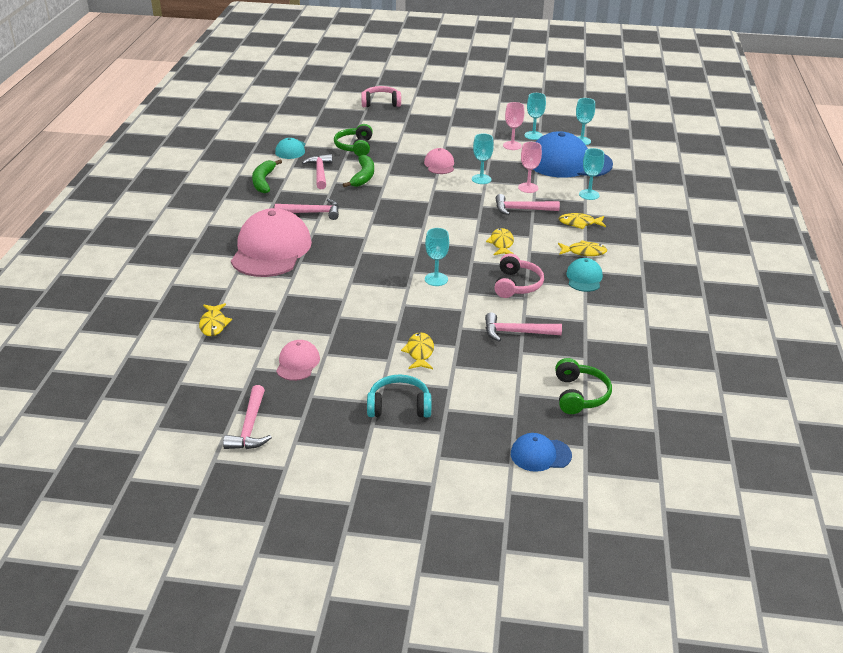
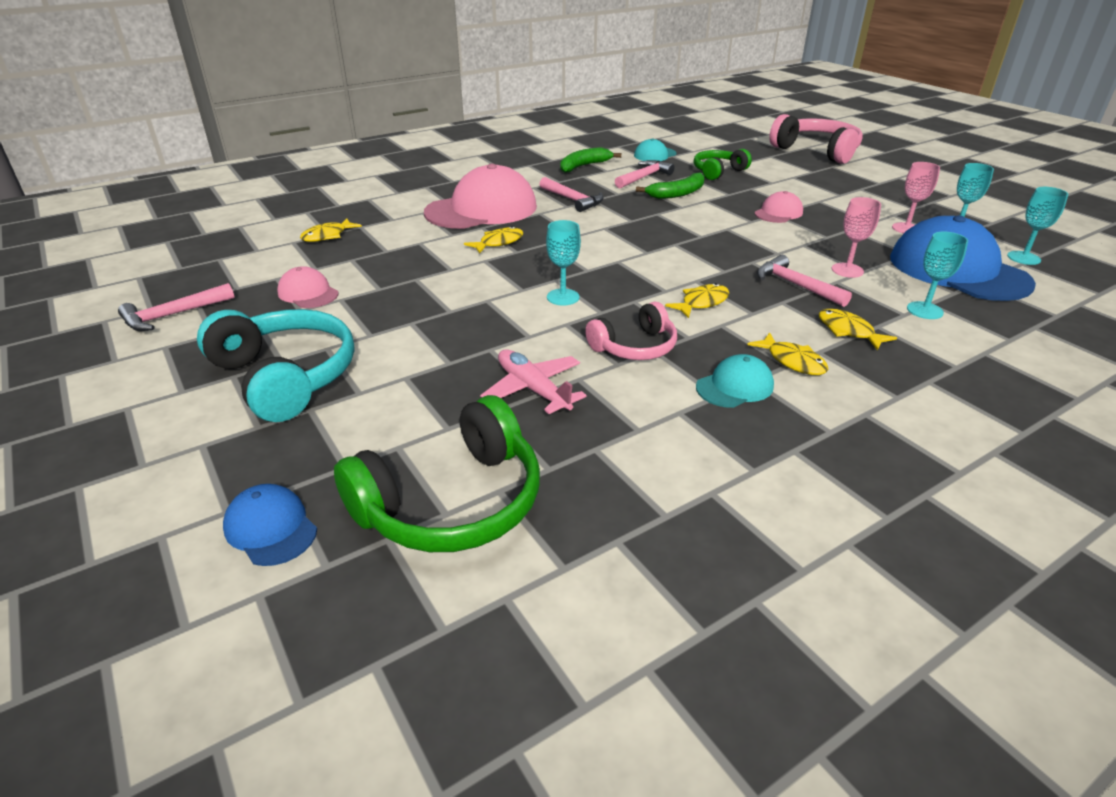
camera: 50 degrees right, 0 degrees up
pink cap [276,340,320,381] -> pink cap turned 105 degrees counterclockwise [277,266,339,308]
pink headphones [361,86,401,107] -> pink headphones [769,114,863,164], size x1.65
turquoise headphones [367,374,431,418] -> turquoise headphones [197,309,354,422], size x1.65
yellow fish [401,332,434,369] -> yellow fish moved to [464,226,523,254]
turquoise goblet [472,134,494,184] -> none
pink hammer [485,312,562,342] -> pink plane [480,349,587,414]
green headphones [555,358,612,414] -> green headphones [334,395,540,552], size x1.65

